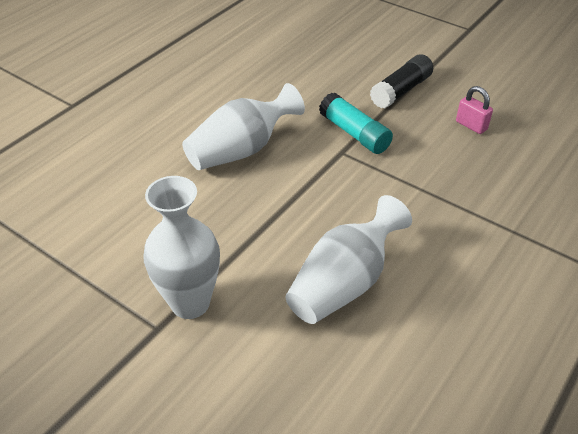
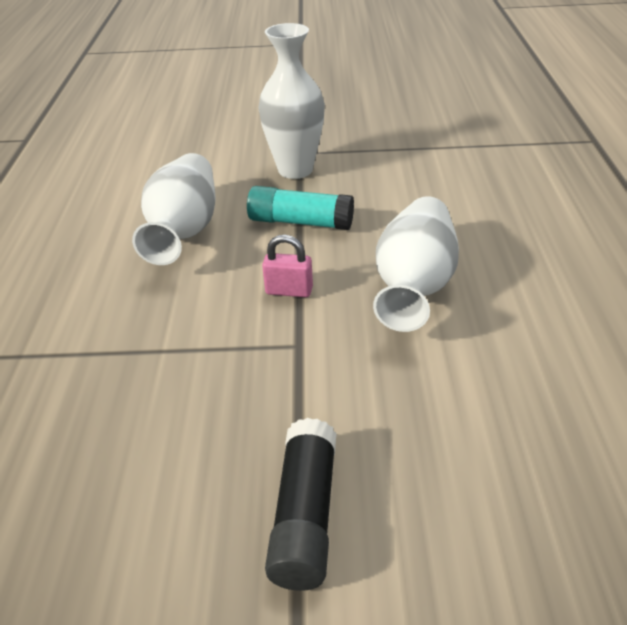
camera: 145 degrees right, 5 degrees down
turquoise glue stick [319,93,393,154] -> turquoise glue stick moved to [247,186,354,230]
pink padlock [456,86,493,134] -> pink padlock moved to [262,235,313,297]

